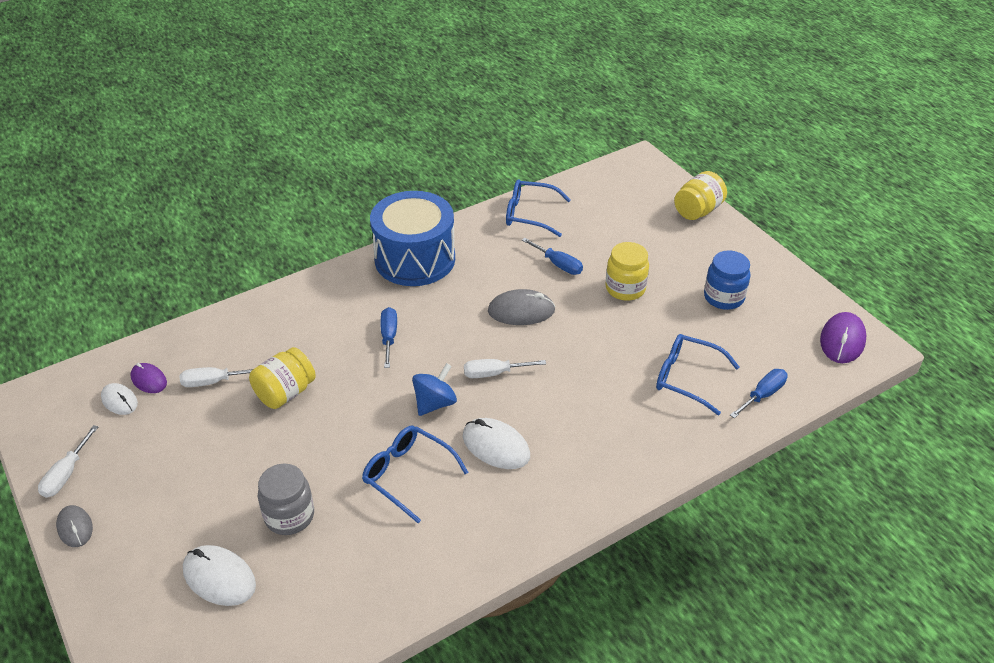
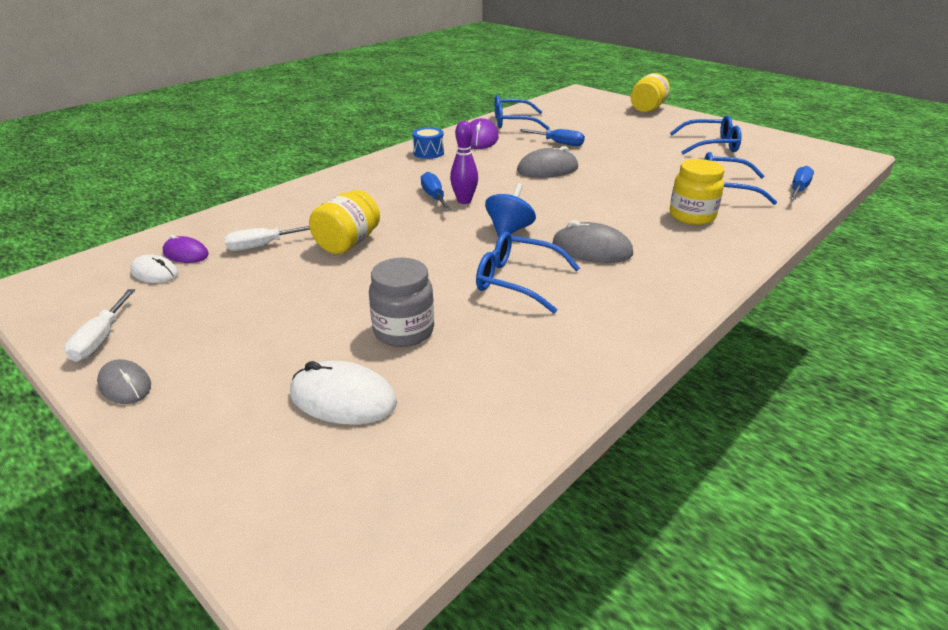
camera: 15 degrees left, 10 degrees down
blue drum [370,191,455,286] -> blue drum [412,127,444,159], size x0.40
white mouse [463,418,530,469] -> grey mouse [552,220,633,263]
white screwdriver [464,359,546,378] -> none
yellow jar [605,242,649,301] -> yellow jar moved to [670,159,724,225]
blue jar [704,250,751,310] -> blue glasses [670,115,742,154]
purple mouse [820,312,867,363] -> purple mouse moved to [469,118,499,149]
none -> purple bowling pin [450,121,478,204]

